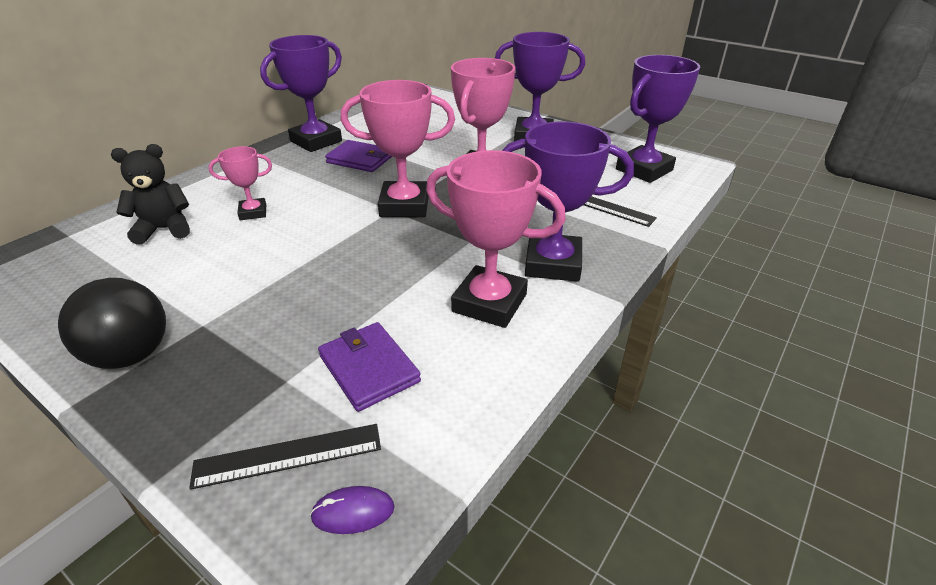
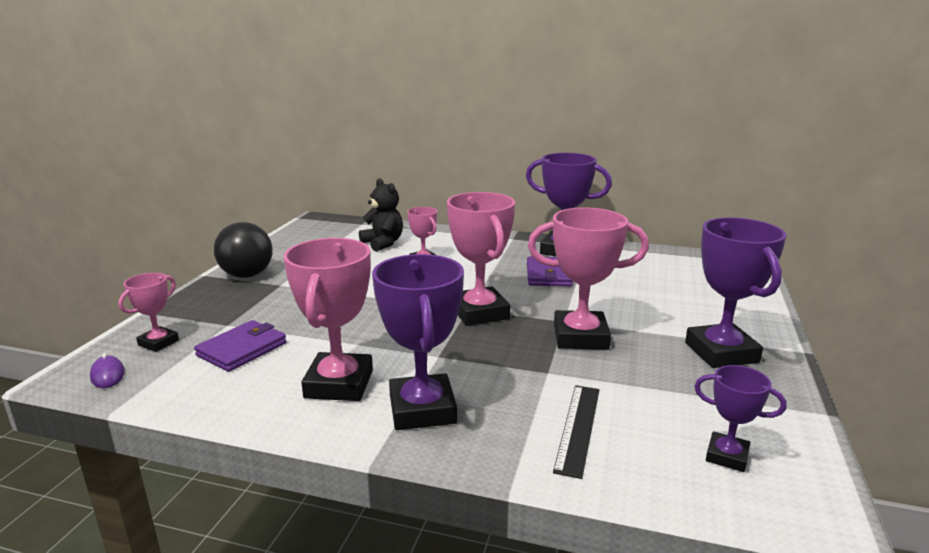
camera: 70 degrees right, 15 degrees down
black ruler [189,424,381,490] -> pink trophy [118,273,179,352]
purple trophy [616,55,700,183] -> purple trophy [694,365,786,472], size x0.54

